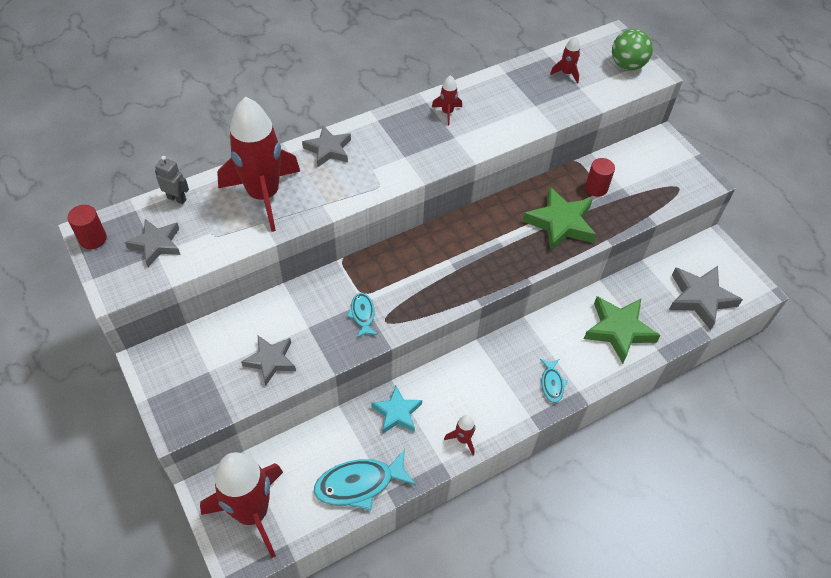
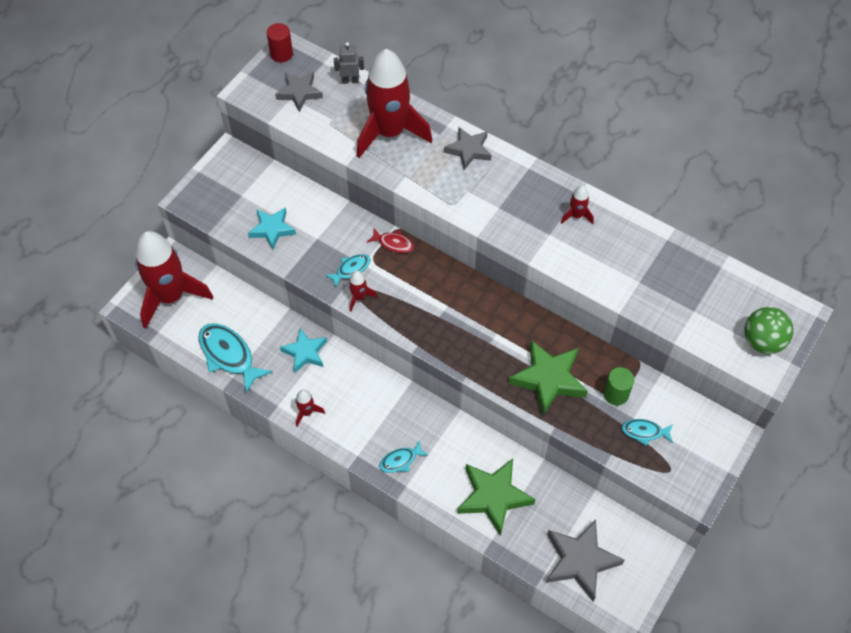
camera: 65 degrees right, 5 degrees up
grey robot [155,156,189,204] -> grey robot turned 90 degrees counterclockwise [334,42,364,84]
grey star [241,336,296,385] -> turquoise star [248,207,296,250]
red rocket [550,36,580,83] -> red rocket moved to [348,271,377,312]
red cylinder [585,158,615,197] -> green cylinder [603,367,634,405]
none -> red fish [367,228,414,253]
none -> turquoise fish [621,419,673,446]

